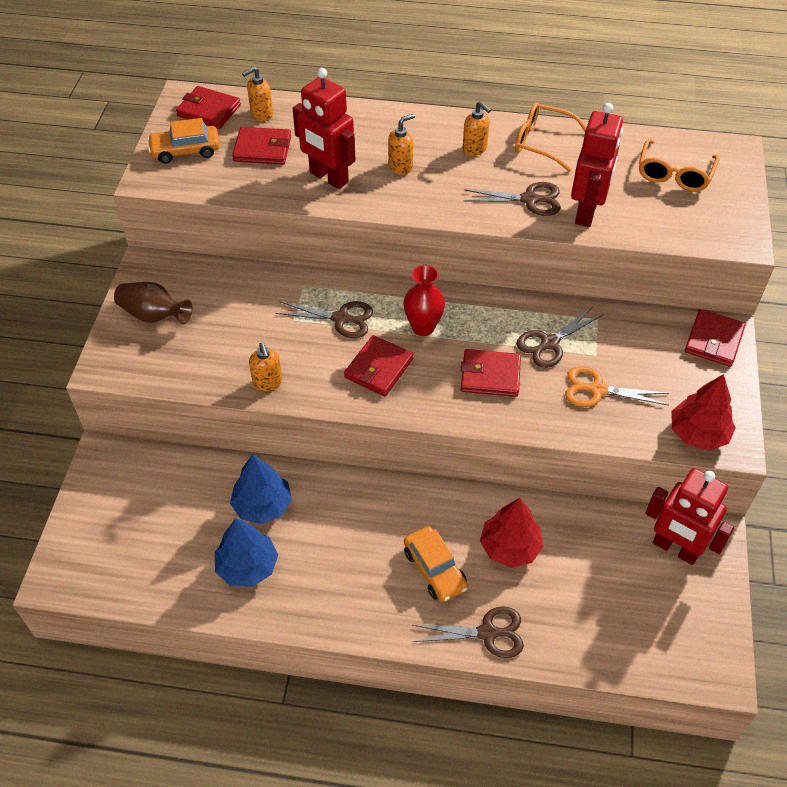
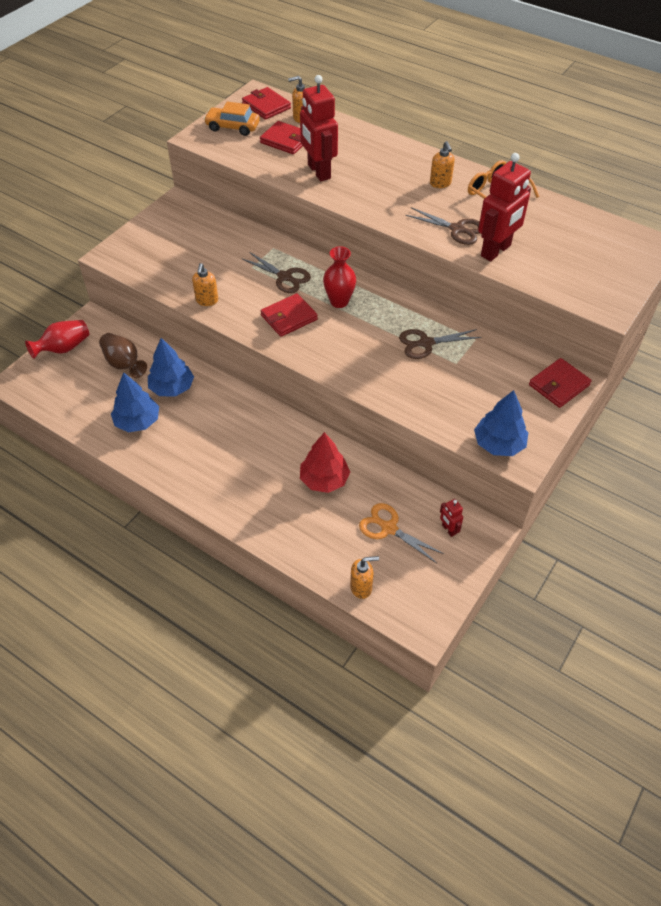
camera: 25 degrees right, 0 degrees up
brown vase [114,282,193,324] -> brown vase moved to [99,333,147,378]
orange soap dispenser [388,114,415,175] -> orange soap dispenser moved to [350,556,379,599]
orange car [404,526,468,602] -> none
brown scissors [413,606,524,658] -> none
red wallet [461,349,521,397] -> none
orange scissors [565,366,669,407] -> orange scissors moved to [359,503,444,563]
orange glasses [639,139,719,192] -> none
red robot [645,468,734,565] -> red robot [440,499,463,537], size x0.45
red tree [672,374,736,451] -> blue tree [474,390,528,456]
none -> red vase [25,320,89,359]

